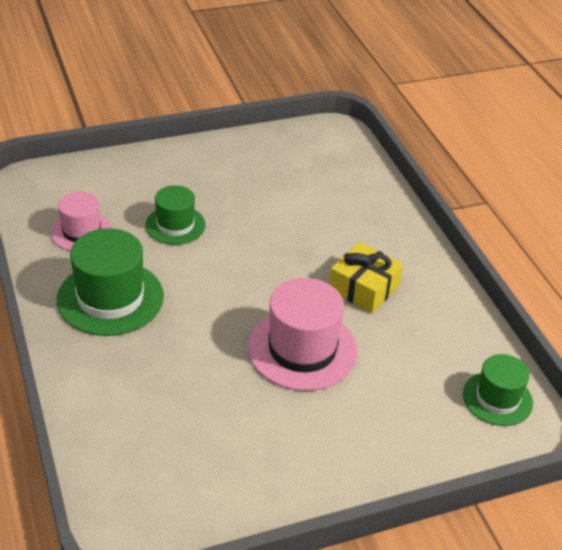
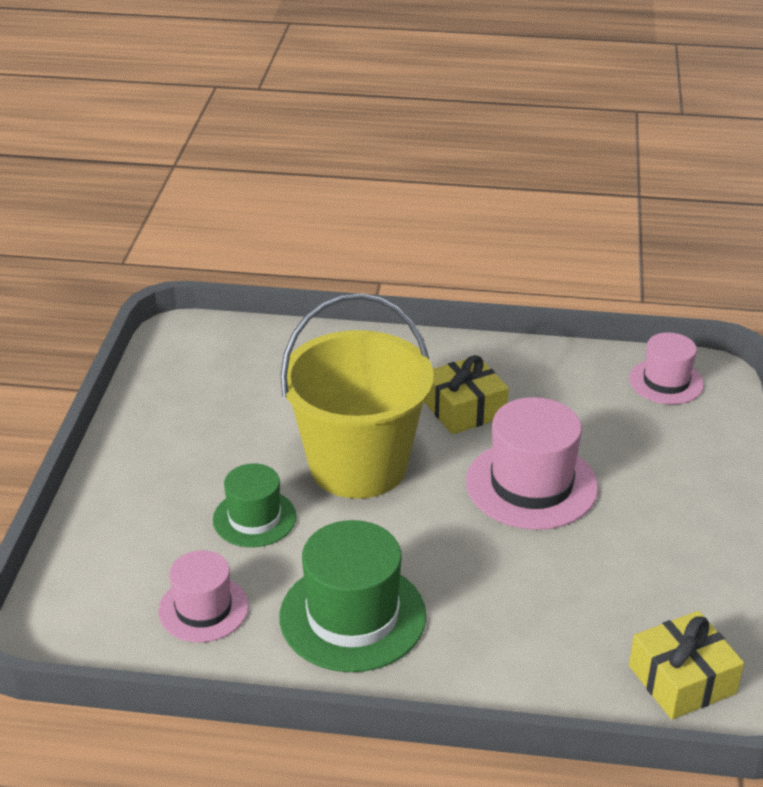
camera: 60 degrees left, 5 degrees down
green hat [463,354,533,426] -> pink hat [629,332,704,404]
none -> yellow bucket [280,293,434,499]
none -> yellow gift [629,611,744,719]

